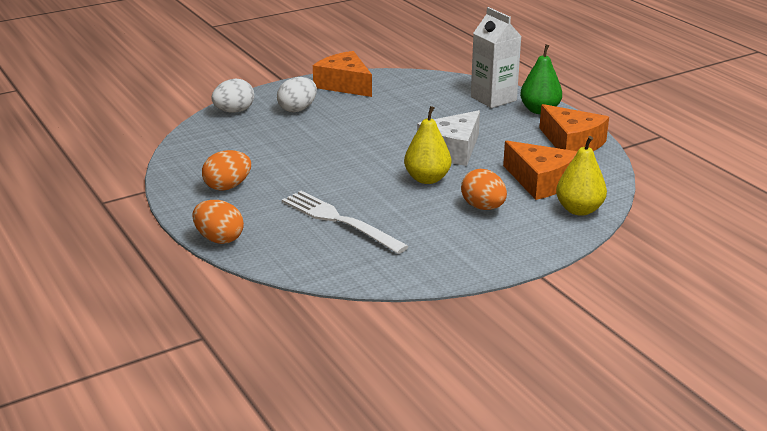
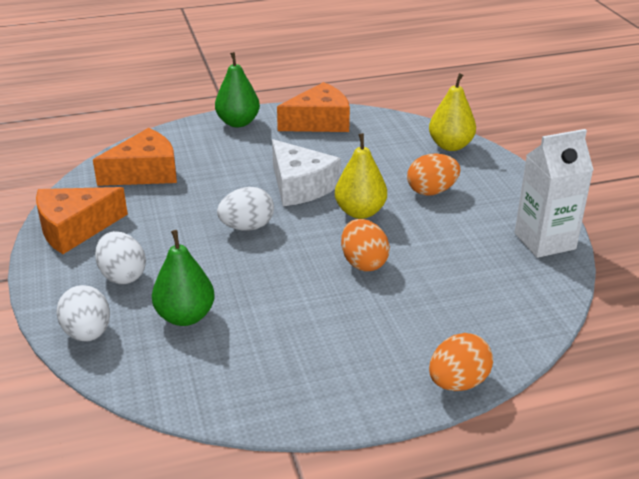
camera: 75 degrees left, 5 degrees up
orange egg [202,150,251,191] -> orange egg moved to [341,219,390,272]
white fork [282,191,409,254] -> none
white carton [471,7,522,108] -> white carton moved to [515,129,593,258]
orange cheese [503,141,578,200] -> orange cheese moved to [93,128,177,186]
none -> green pear [152,230,215,326]
none -> white egg [217,187,274,231]

